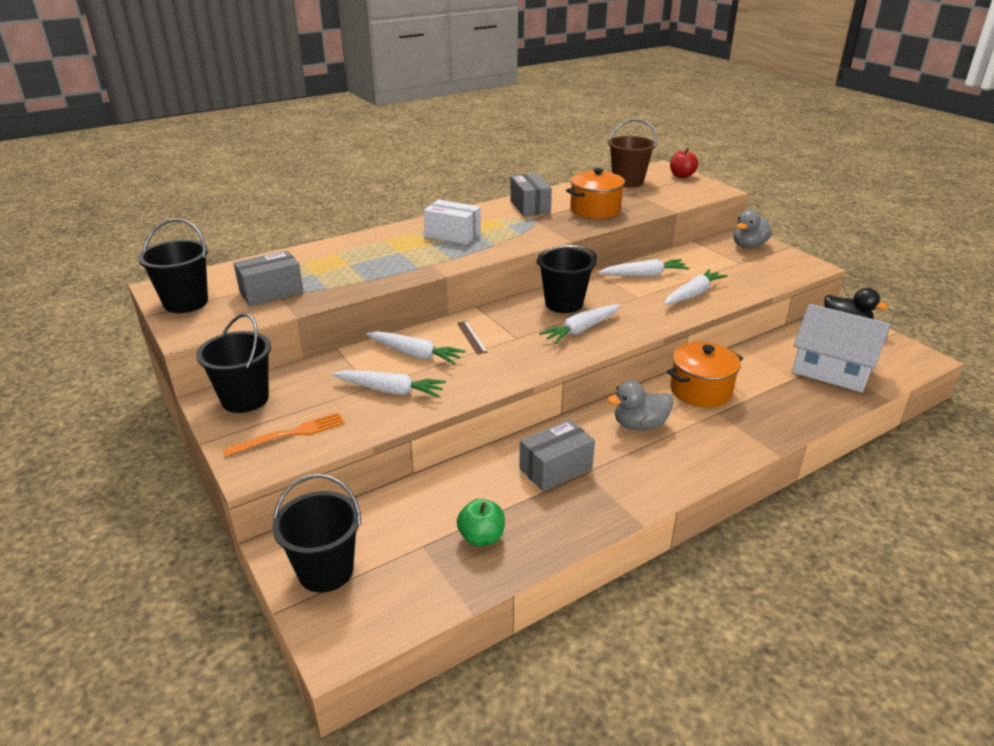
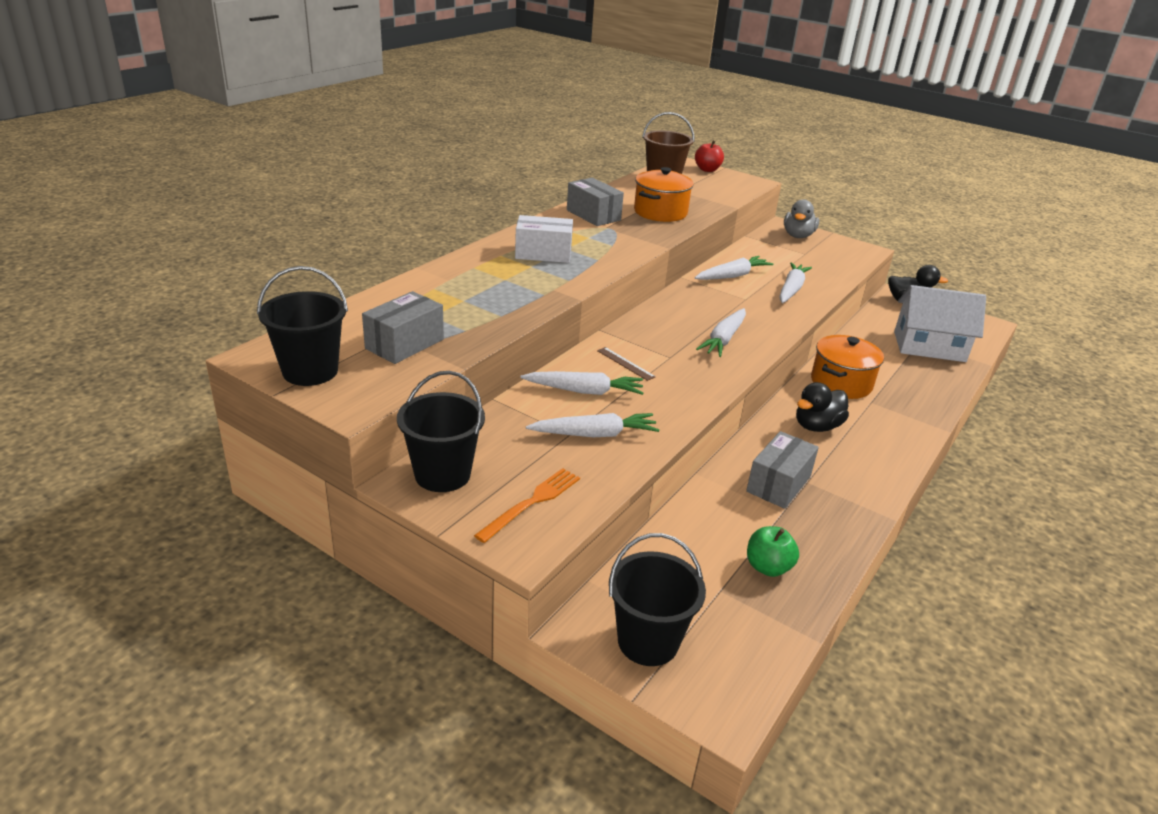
camera: 25 degrees left, 0 degrees up
black bucket [536,245,597,313] -> none
grey duck [607,381,674,431] -> black duck [796,382,849,432]

